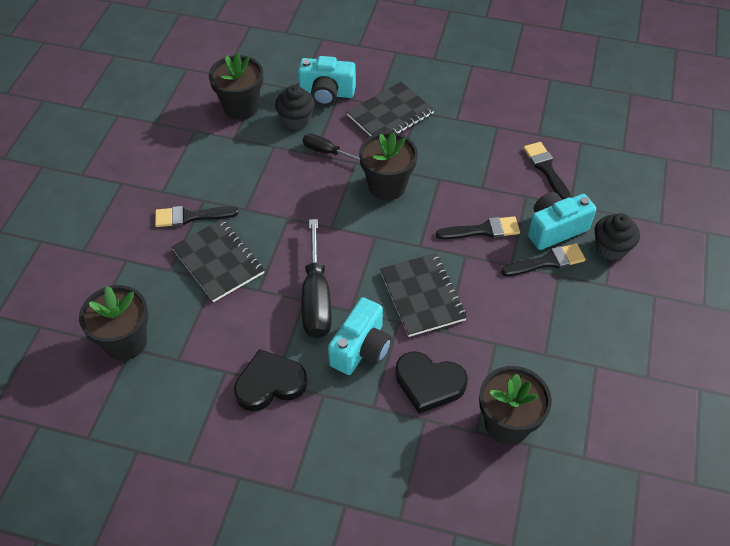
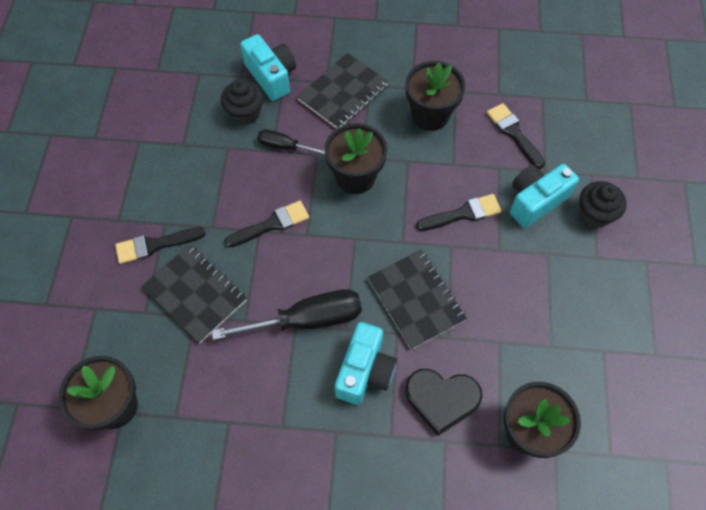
camera: 10 degrees left, 10 degrees up
black flower pot [209,53,263,120] -> black flower pot moved to [405,61,466,131]
black heart [234,349,307,411] -> none
turquoise camera [298,56,356,106] -> turquoise camera turned 120 degrees counterclockwise [240,34,296,101]
black screwdriver [302,219,331,338] -> black screwdriver turned 90 degrees counterclockwise [211,289,362,340]
black brush [501,244,586,276] -> black brush moved to [224,200,309,247]

